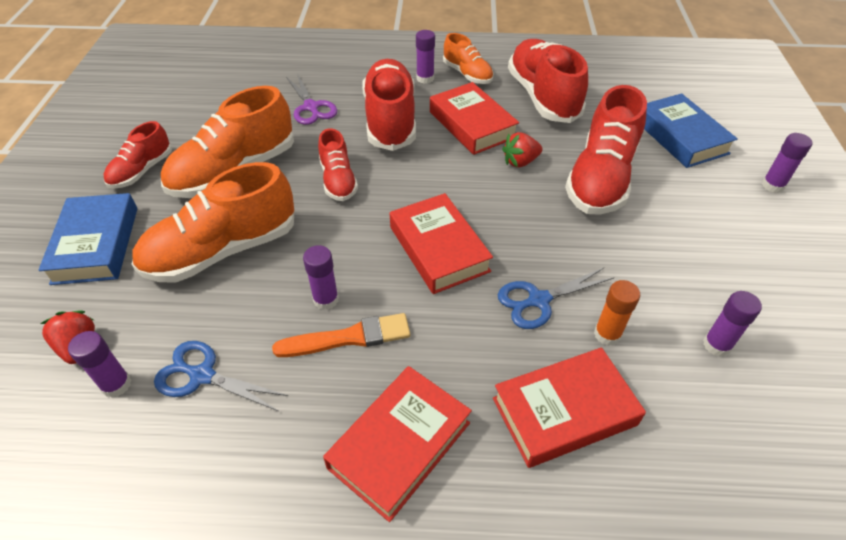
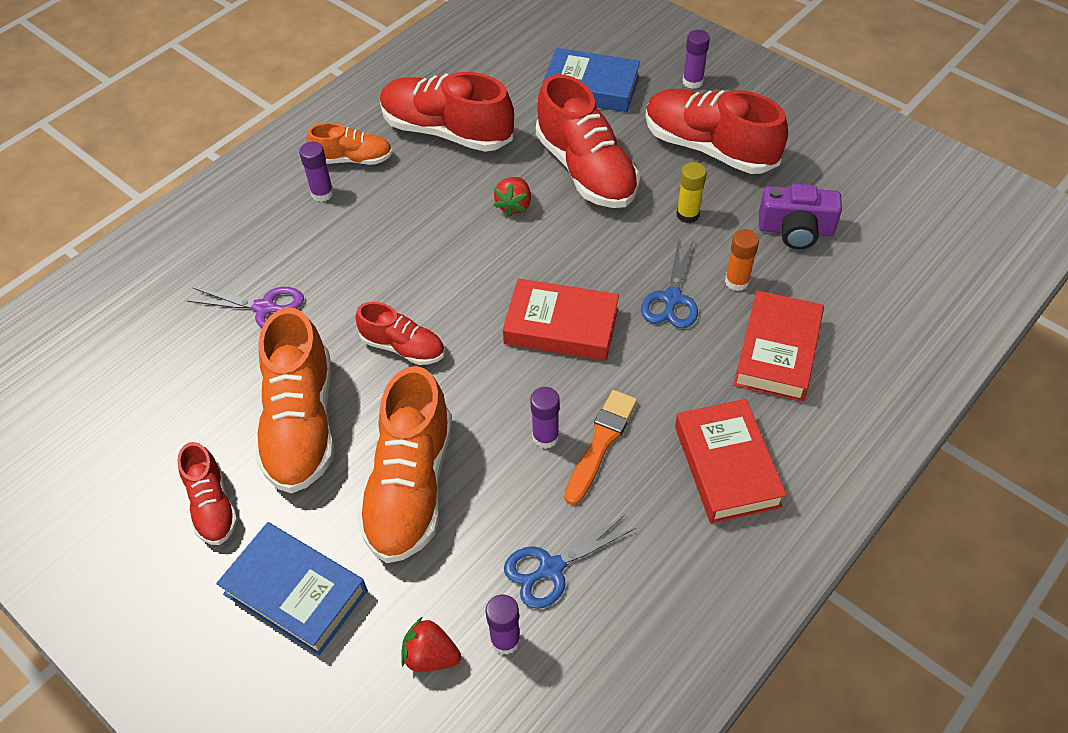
camera: 50 degrees left, 5 degrees up
red shoe [362,59,416,151] -> red shoe moved to [645,89,788,174]
red book [430,82,519,155] -> none
purple glue stick [703,291,762,357] -> purple camera [759,184,842,249]
none -> yellow glue stick [677,162,707,223]

